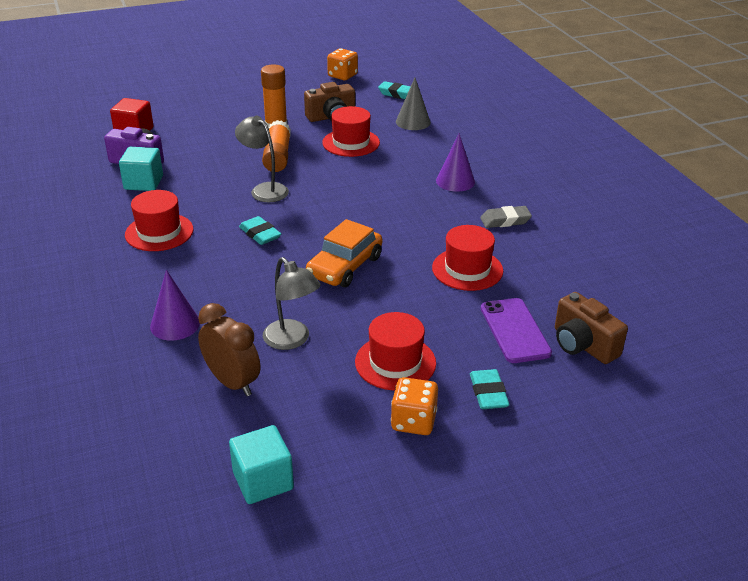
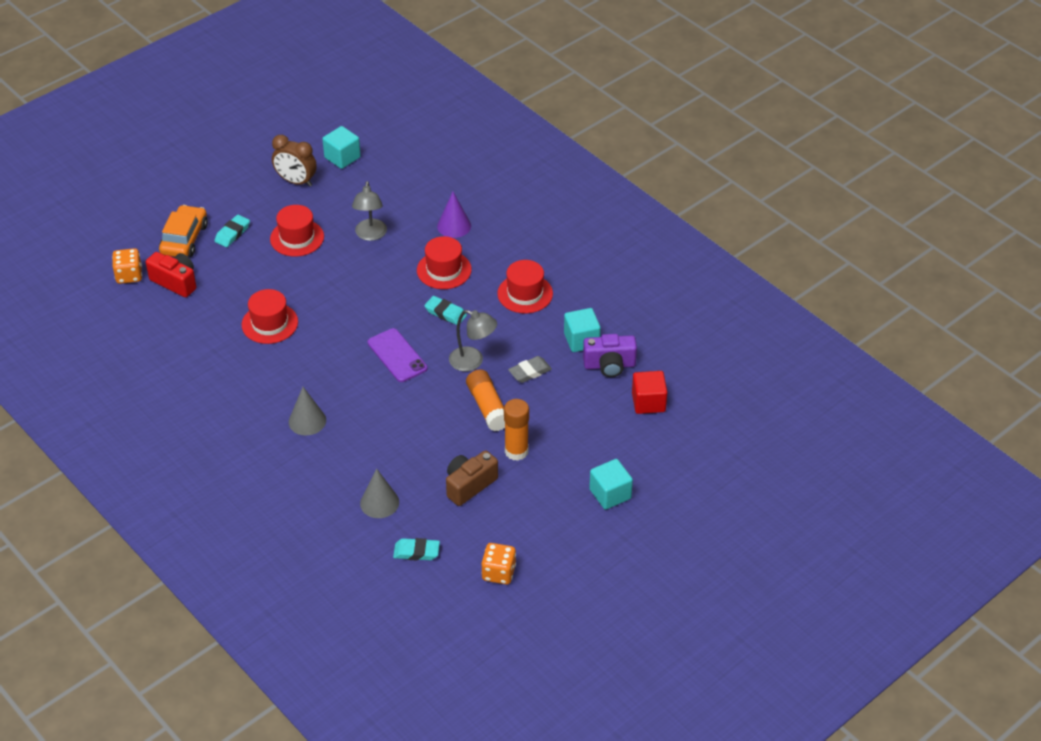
camera: 160 degrees right, 10 degrees up
brown clock [198,303,260,396] -> brown clock moved to [272,135,317,187]
grey lamp [263,257,321,350] -> grey lamp turned 120 degrees counterclockwise [352,181,387,241]
orange car [306,219,382,287] -> orange car moved to [159,205,208,257]
red hat [322,106,380,157] -> red hat moved to [417,236,472,289]
orange dice [391,377,438,435] -> orange dice moved to [112,248,142,284]
purple cone [436,133,475,192] -> grey cone [289,387,326,435]
turquoise eraser [470,369,509,409] -> turquoise eraser turned 60 degrees clockwise [215,215,250,247]
grey eraser [480,206,532,228] -> grey eraser moved to [508,356,552,383]
purple phone [481,298,552,363] -> purple phone moved to [368,328,428,382]
brown camera [555,292,628,364] -> red camera [146,252,196,297]
none -> turquoise cube [589,459,633,510]

